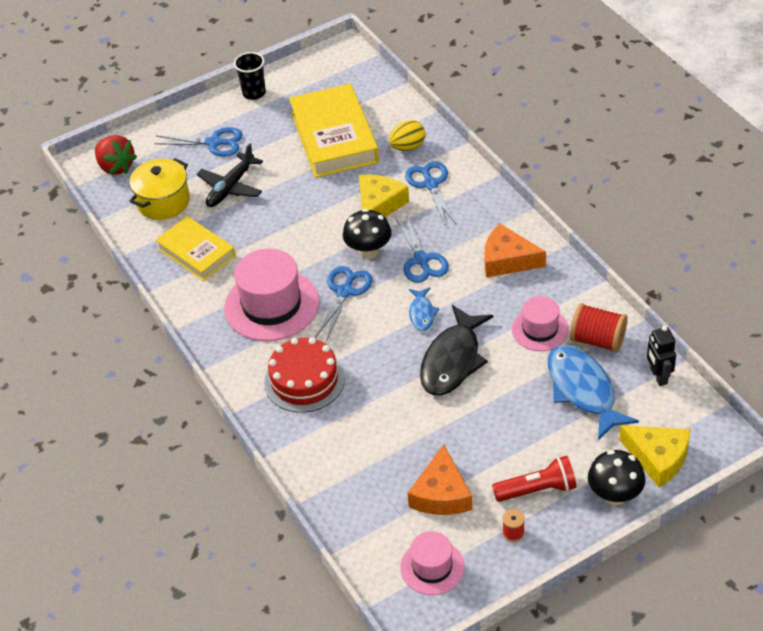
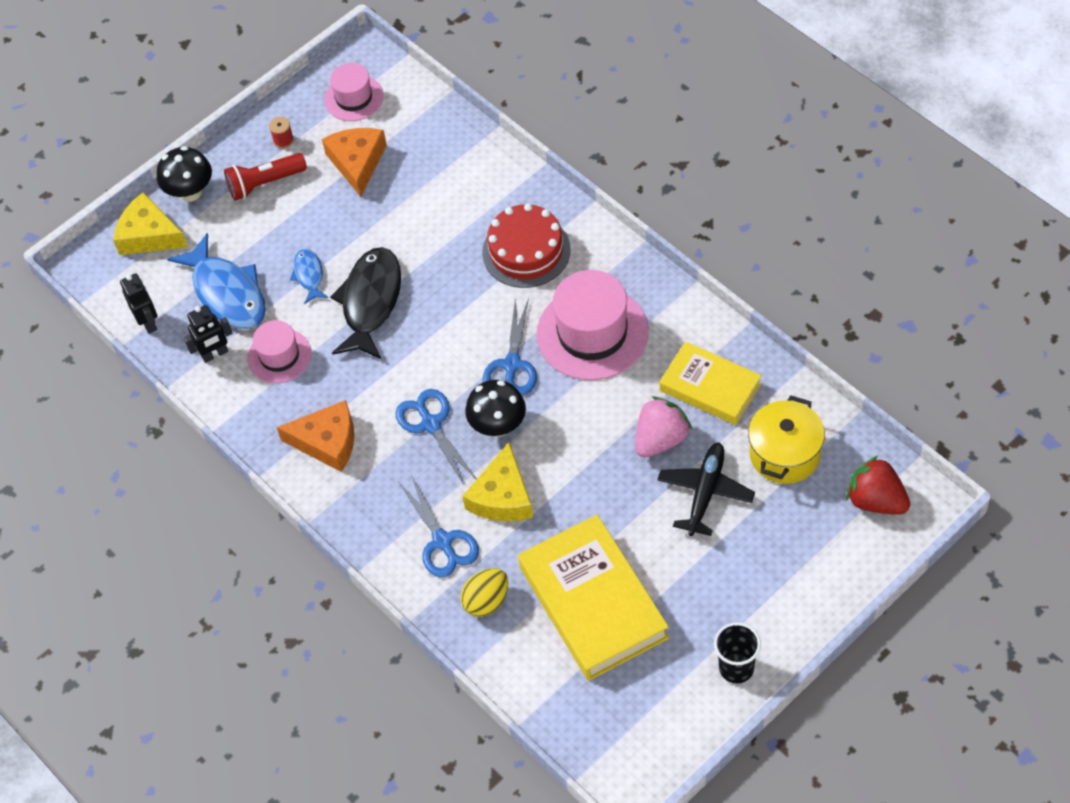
camera: 170 degrees right, 10 degrees up
blue scissors [154,127,243,156] -> none
blue fish [409,287,439,331] -> blue fish moved to [290,249,329,304]
red spool [570,303,628,353] -> black robot [184,305,232,363]
none -> pink strawberry [635,396,692,458]

